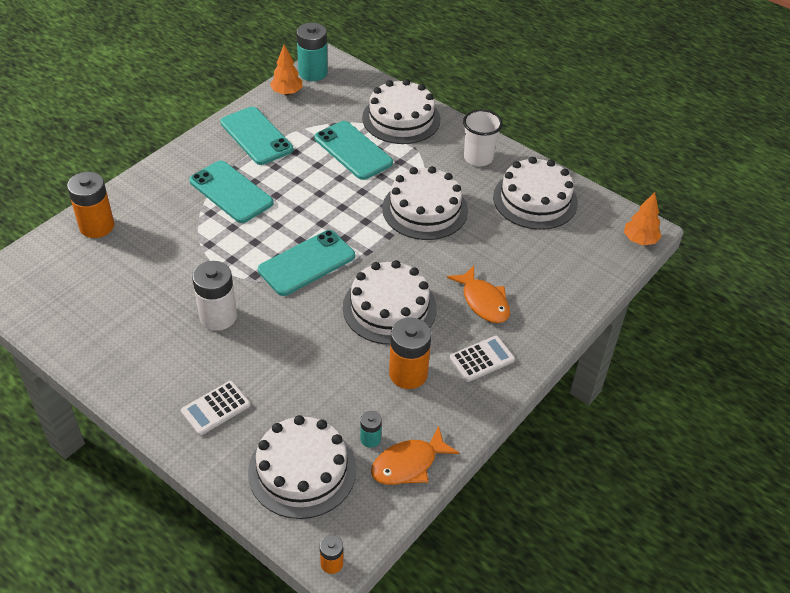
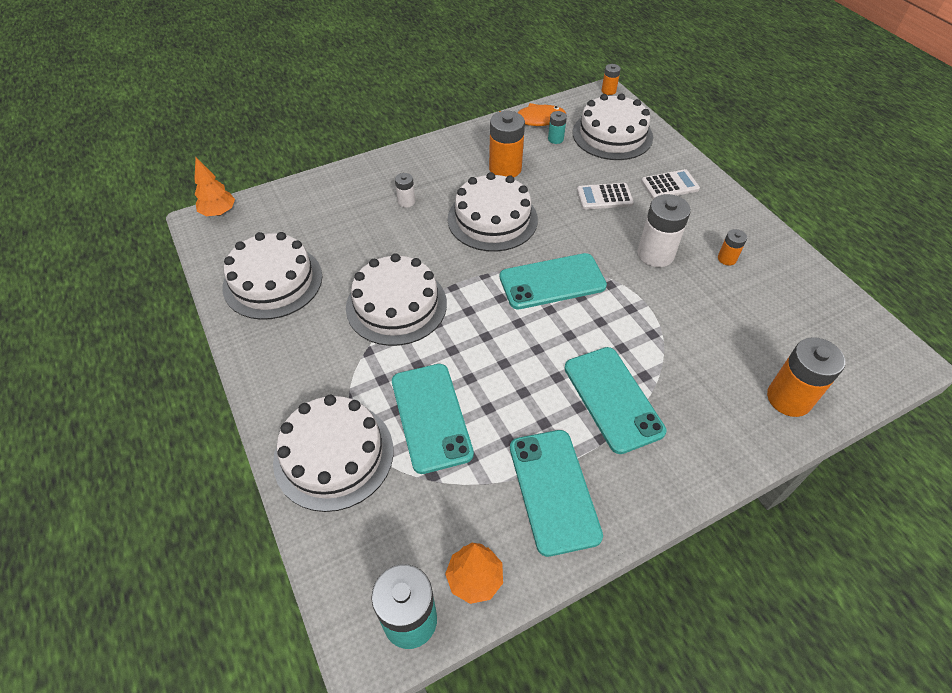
camera: 155 degrees left, 5 degrees up
orange fish [447,266,510,323] -> white battery [395,173,415,208]
white calculator [450,336,515,382] -> white calculator moved to [577,183,634,210]
white cup [463,110,503,166] -> none
none -> orange battery [718,229,747,266]

